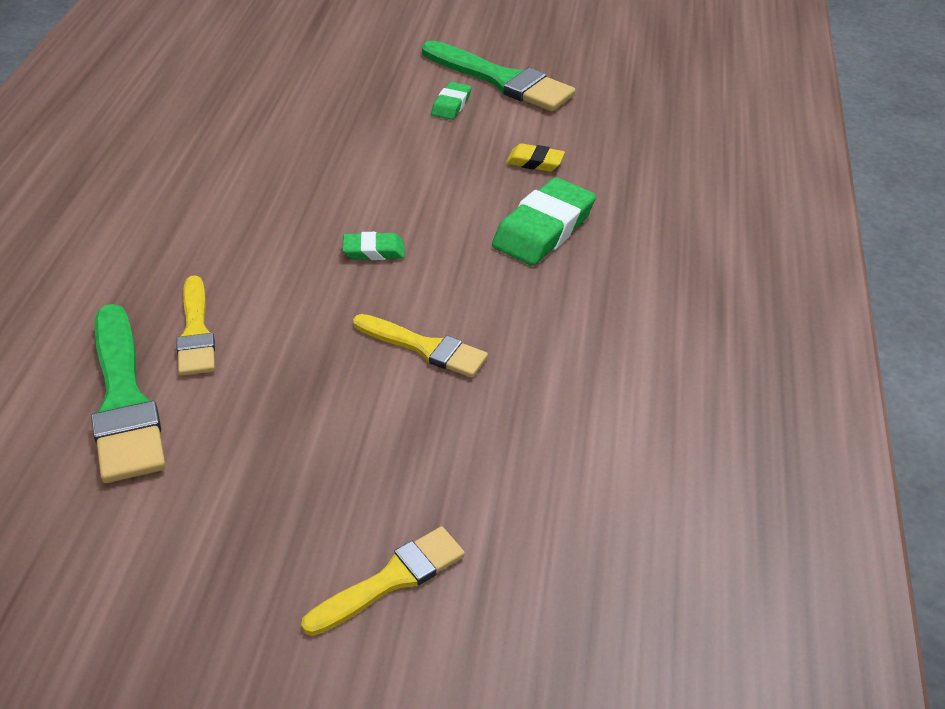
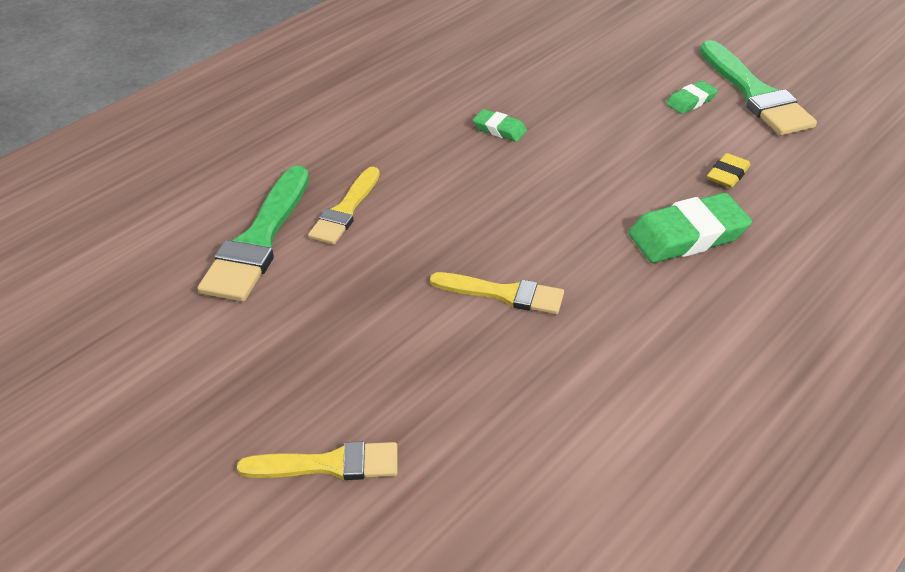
camera: 35 degrees right, 0 degrees up
green eraser [343,232,405,260] -> green eraser moved to [473,109,527,142]
yellow brush [353,314,488,378] -> yellow brush turned 45 degrees counterclockwise [430,272,564,314]
yellow eraser [506,143,565,172] -> yellow eraser turned 75 degrees clockwise [707,153,750,188]

